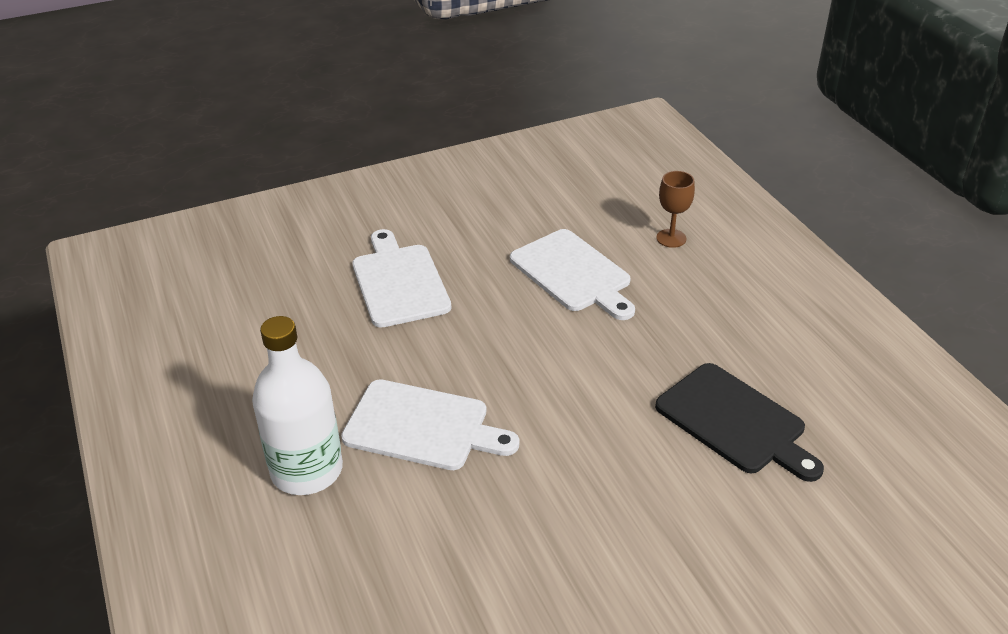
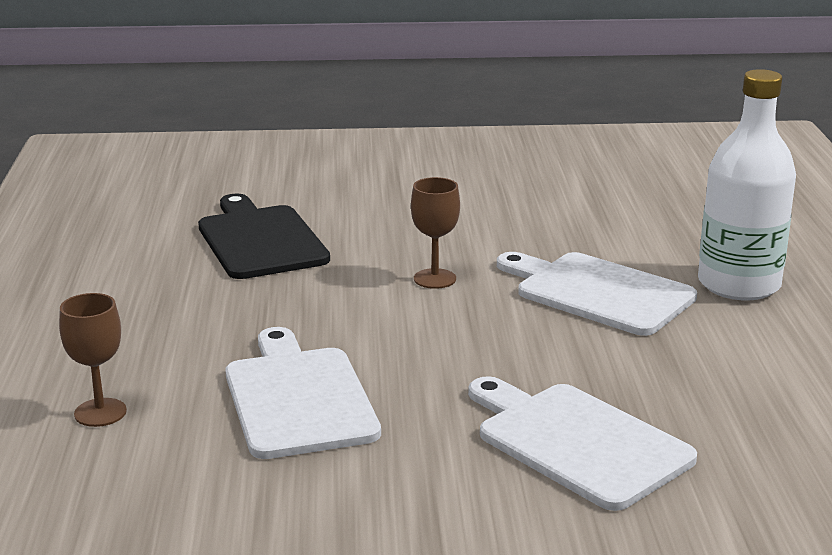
camera: 160 degrees left, 15 degrees down
white cutting board [352,229,451,328] -> white cutting board turned 135 degrees clockwise [468,376,697,511]
none -> brown goblet [411,177,460,289]

